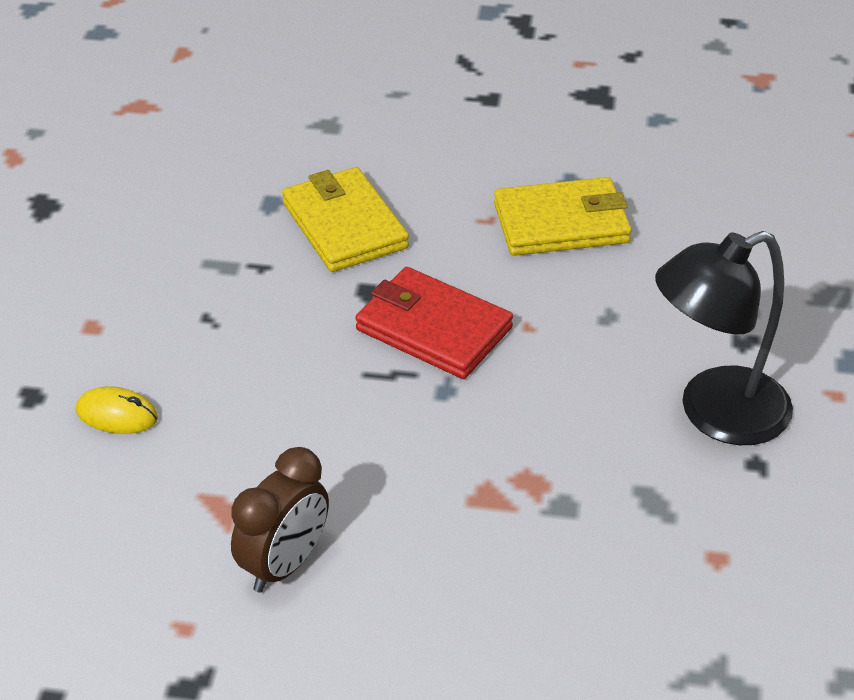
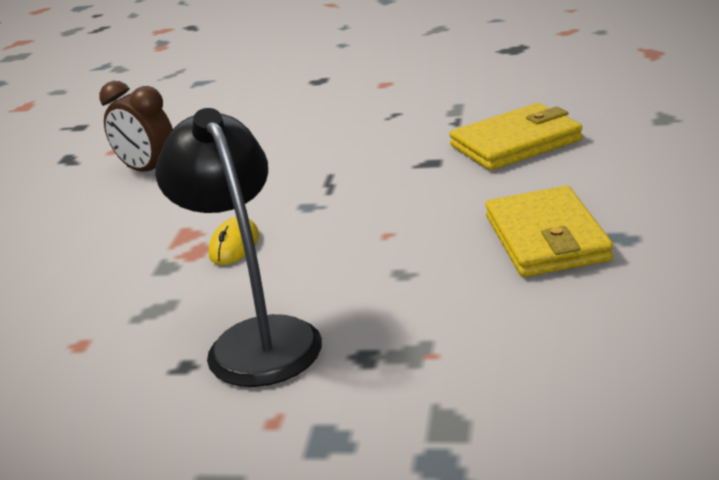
camera: 95 degrees right, 15 degrees down
yellow mouse [76,386,158,434] -> yellow mouse moved to [209,217,259,265]
red wallet [355,267,513,379] -> none

